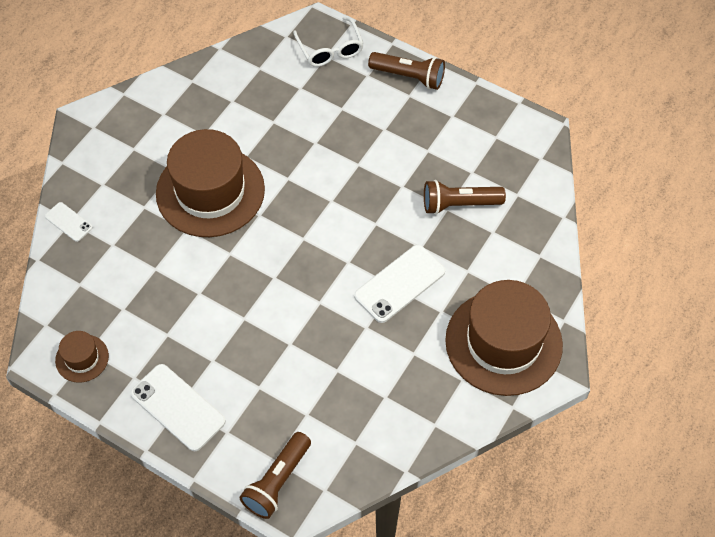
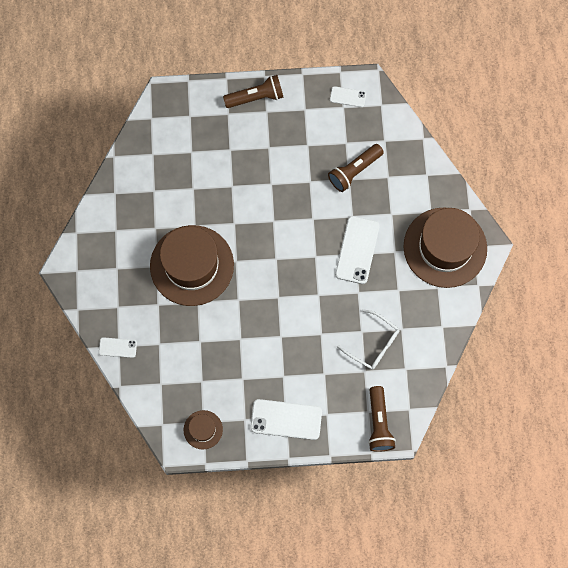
camera: 35 degrees left, 15 degrees up
white glasses [293,17,364,67] -> white glasses moved to [337,309,399,370]
none -> white phone [330,86,366,107]

